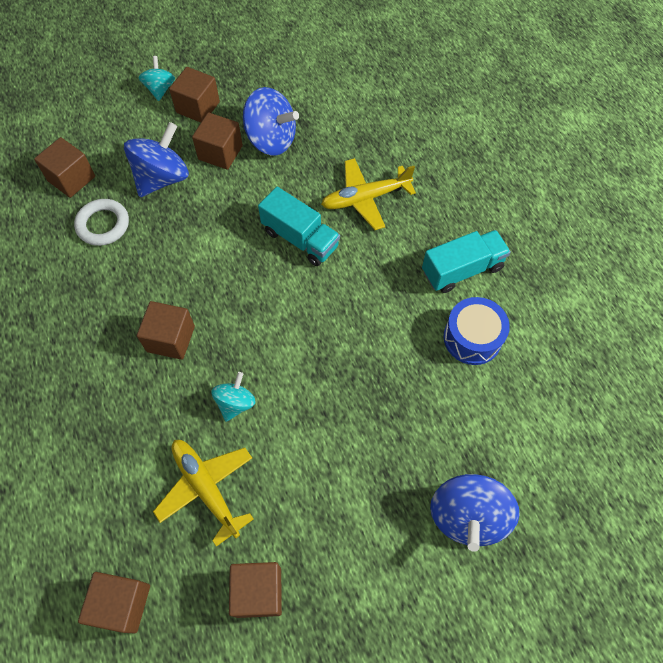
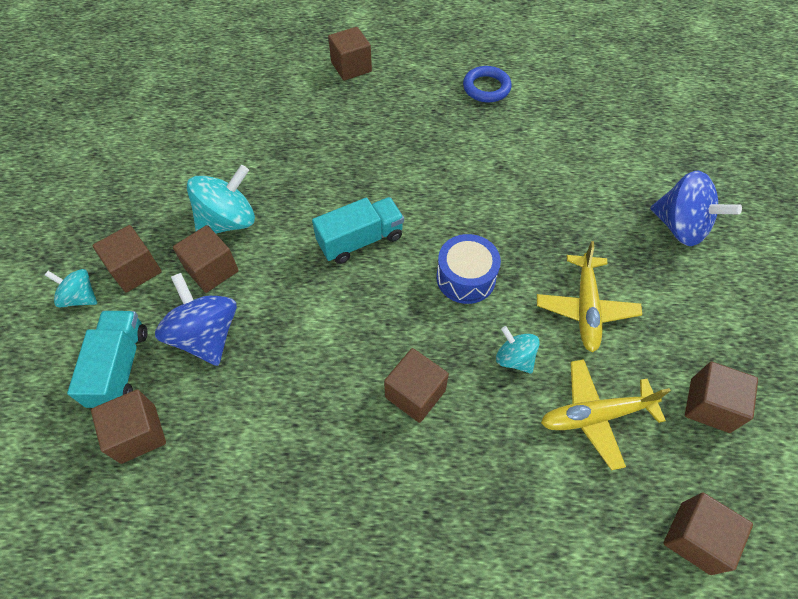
camera: 65 degrees left, 5 degrees down
white ring [74,199,129,246] -> none
blue spinning top [243,87,299,156] -> turquoise spinning top [187,165,255,234]
yellow plane [321,158,416,230] -> yellow plane moved to [537,241,642,353]
turquoise truck [422,230,511,293] -> turquoise truck moved to [67,311,147,408]
blue drum [444,297,510,365] -> blue drum moved to [436,234,501,304]
none -> brown cube [328,27,372,80]
none -> blue ring [463,66,512,103]

